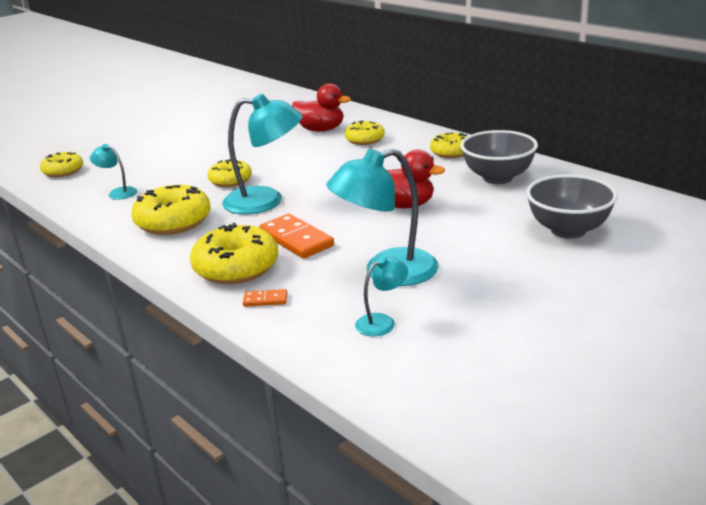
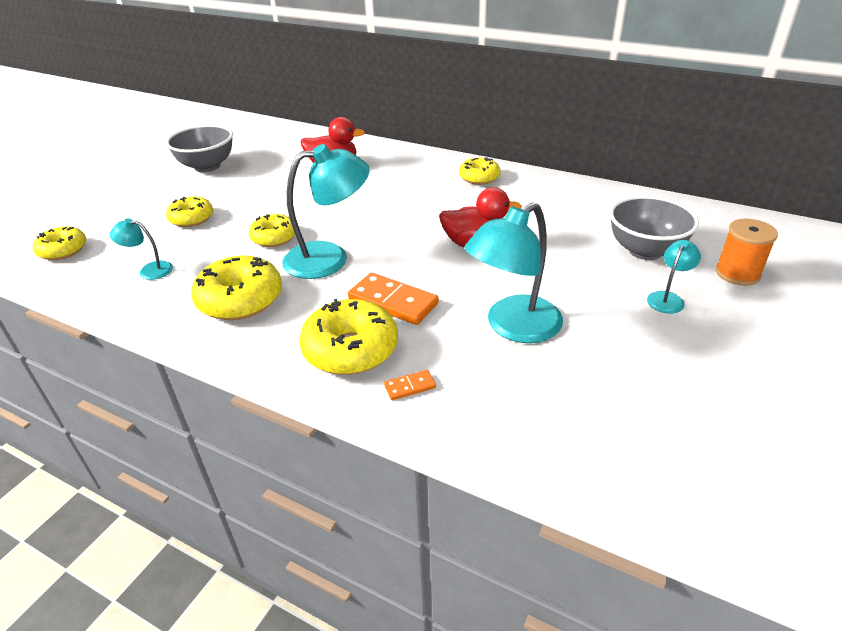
camera: 20 degrees left, 10 degrees up
yellow donut [345,120,385,145] -> yellow donut moved to [166,197,213,227]
turquoise lamp [355,257,408,336] -> turquoise lamp moved to [647,240,701,314]
grey bowl [460,130,538,184] -> grey bowl moved to [166,125,233,172]
none -> orange spool [715,219,778,286]

